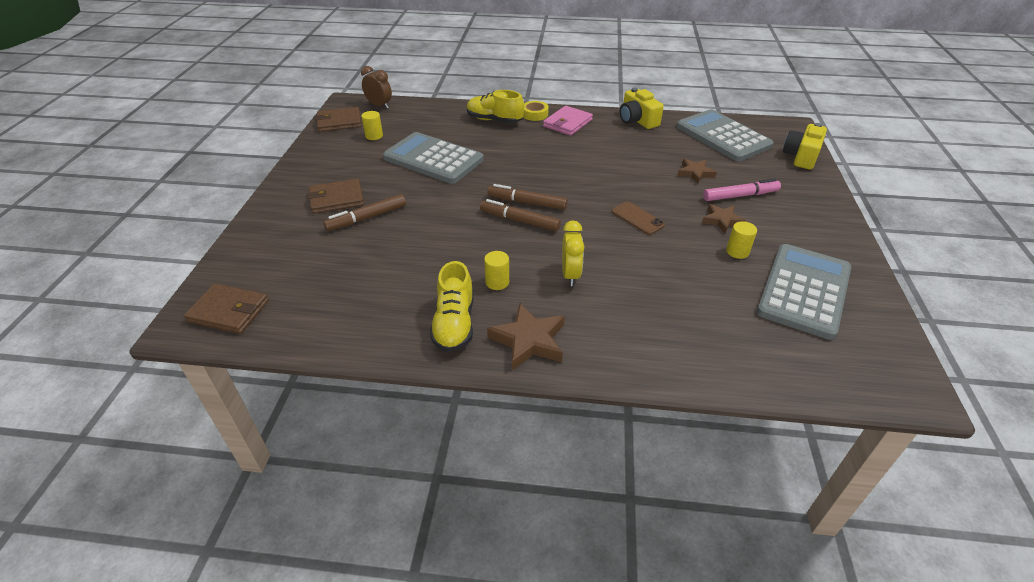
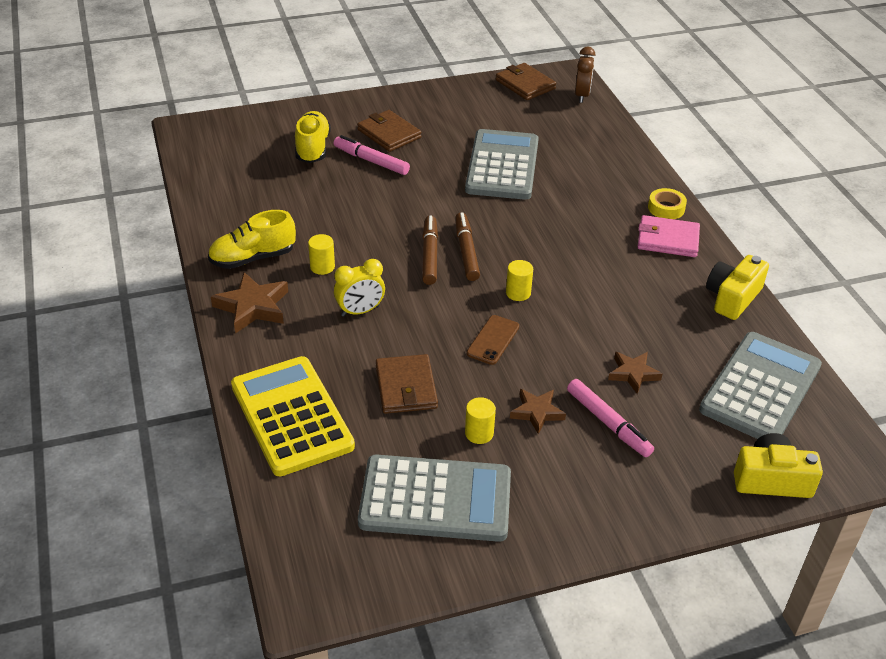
camera: 65 degrees right, 0 degrees up
brown wallet [184,284,269,334] -> brown wallet moved to [376,354,438,414]
brown marker [323,194,406,231] -> pink marker [334,135,410,175]
yellow cylinder [361,111,383,140] -> yellow cylinder moved to [506,260,533,301]
yellow shoe [467,90,524,123] -> yellow shoe moved to [295,111,331,163]
none -> yellow calculator [231,356,355,476]

